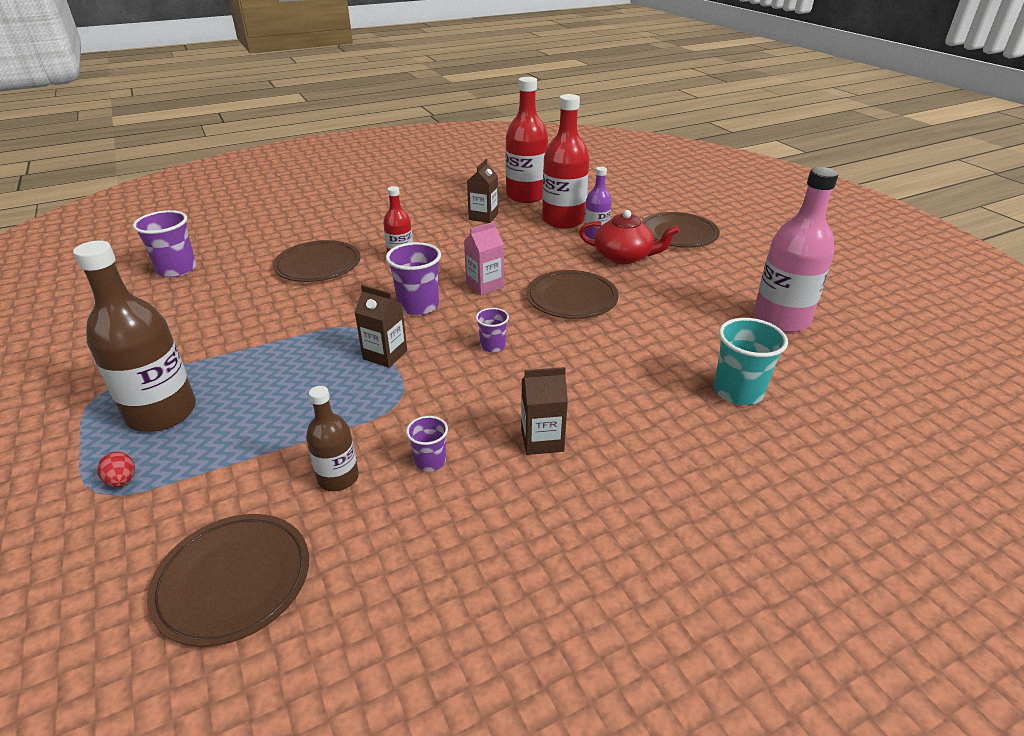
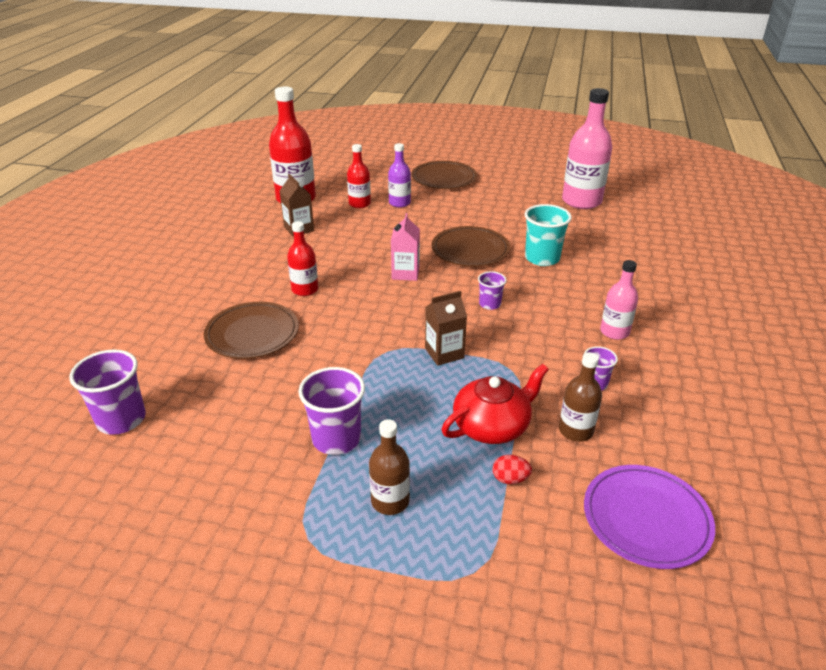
camera: 50 degrees left, 0 degrees up
brown bottle [73,240,196,432] -> brown bottle [369,419,410,515], size x0.55
red egg [97,452,135,487] -> red egg moved to [492,455,532,484]
brown plate [147,514,309,647] -> purple plate [584,465,715,569]
purple cup [386,242,441,315] -> purple cup moved to [298,367,365,455]
brown carton [521,367,568,455] -> pink bottle [600,260,638,340]
red bottle [542,94,590,229] -> red bottle [347,144,371,208], size x0.55
red teapot [579,210,679,264] -> red teapot moved to [442,364,549,444]
turquoise cup [714,318,788,405] -> turquoise cup moved to [525,204,572,266]

